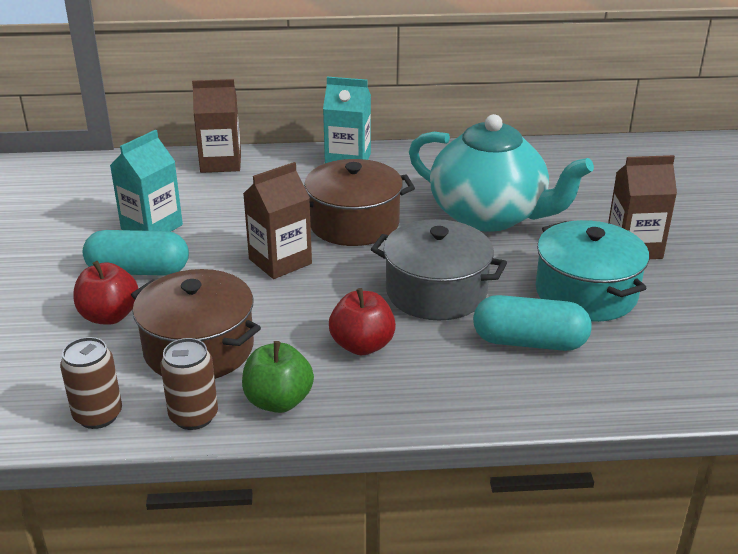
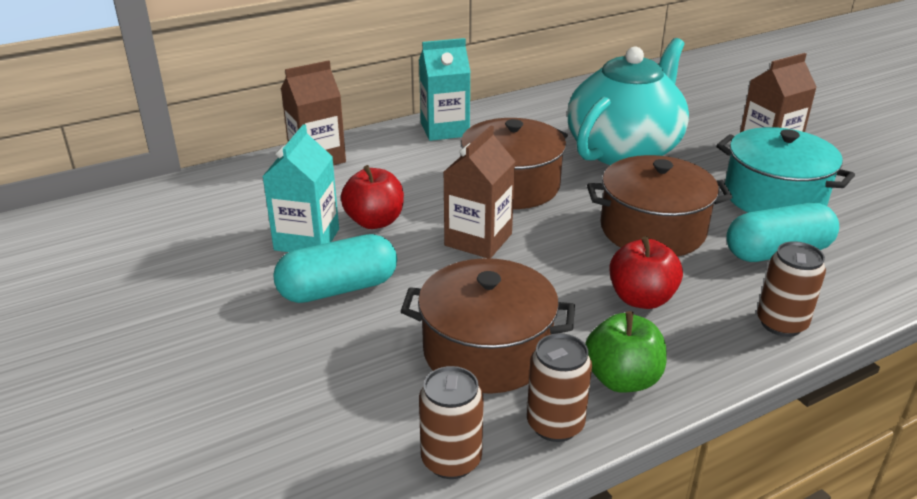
camera: 25 degrees left, 0 degrees up
red apple [74,261,139,325] -> red apple moved to [341,165,404,229]
grey pot [371,219,507,321] -> brown pot [587,155,732,256]
turquoise teapot [409,114,594,232] -> turquoise teapot turned 60 degrees counterclockwise [567,38,689,165]
none -> brown can [757,241,826,337]

